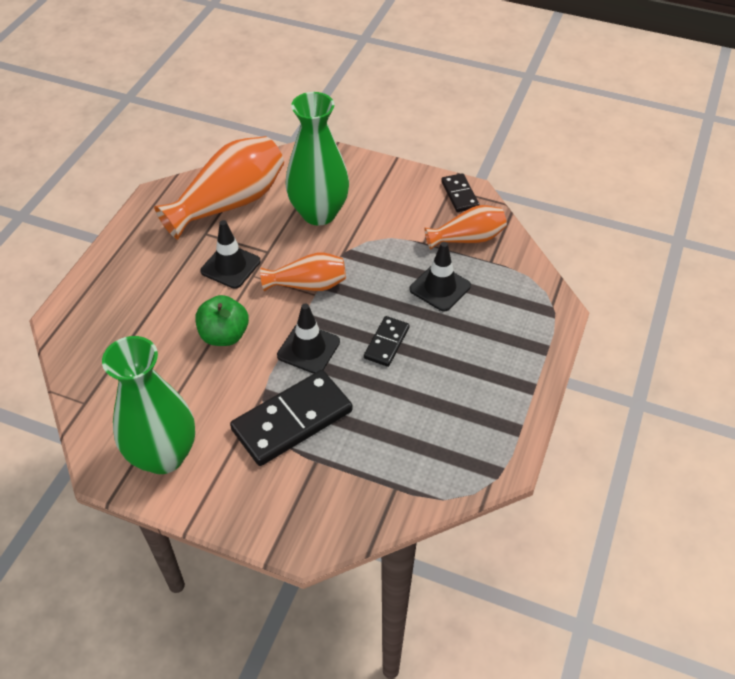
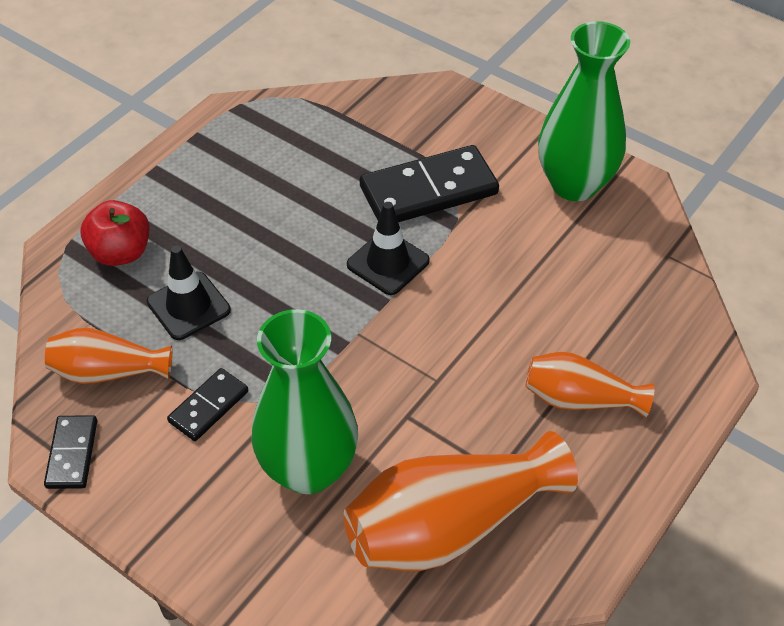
camera: 165 degrees left, 0 degrees up
green apple [196,295,249,346] -> none
black traffic cone [200,220,261,289] -> none
orange vase [260,253,346,291] -> orange vase moved to [526,352,655,418]
black domino [364,316,410,367] -> black domino moved to [167,368,248,441]
none -> red apple [80,200,150,266]

